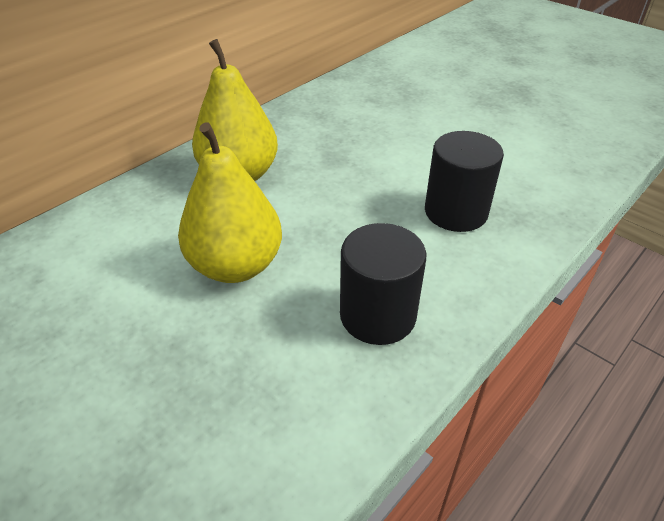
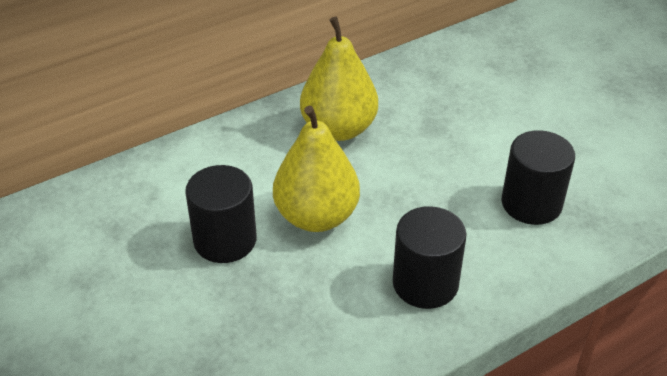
camera: 15 degrees right, 0 degrees up
none -> black cylinder [185,165,257,263]

